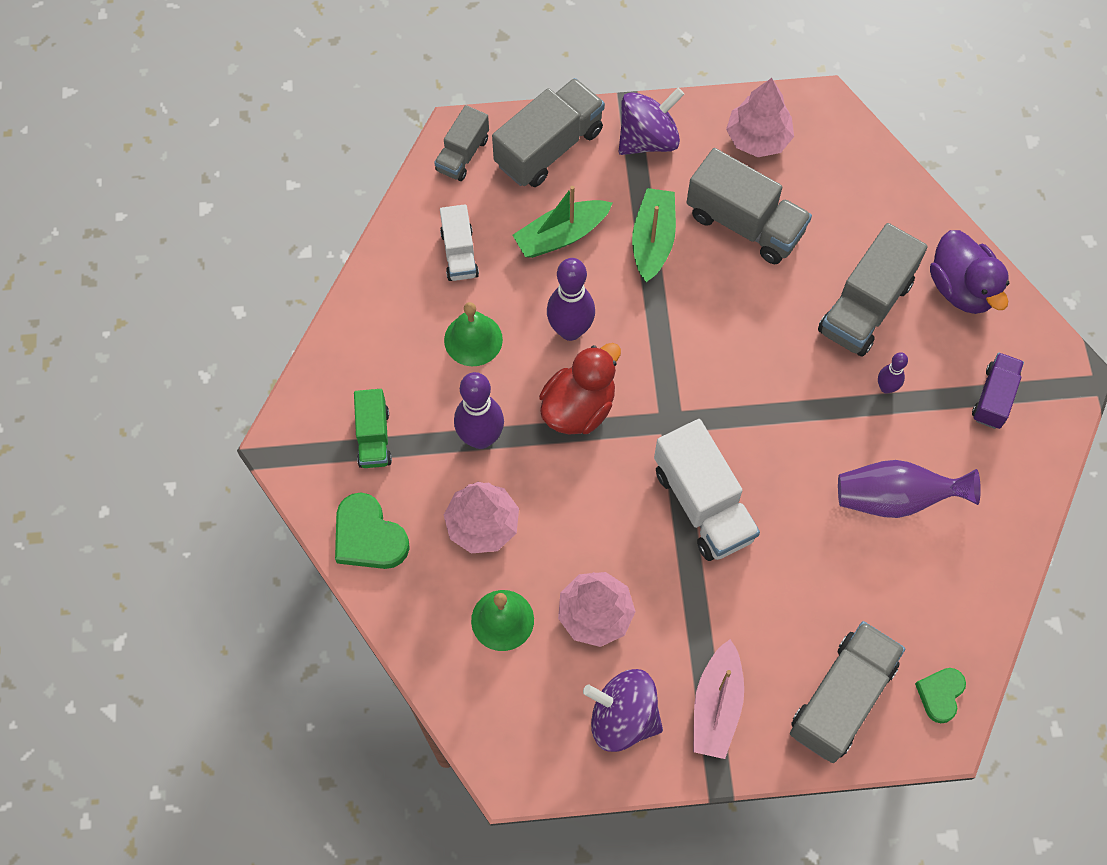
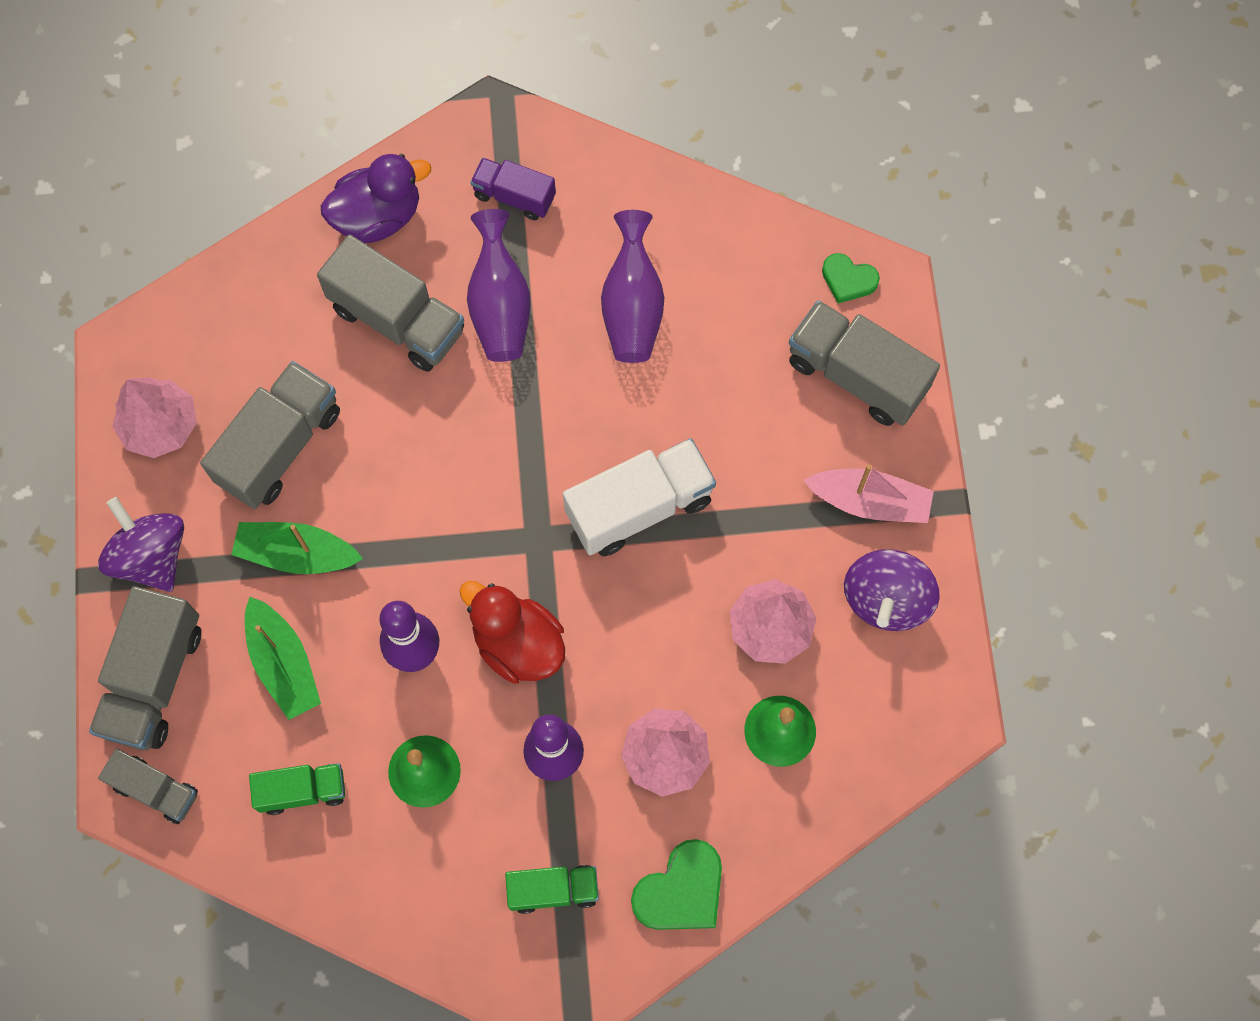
camera: 90 degrees left, 5 degrees up
white truck [440,204,479,281] -> green truck [249,763,345,815]
grey truck [492,78,605,187] -> grey truck turned 120 degrees counterclockwise [89,586,201,750]
purple bowling pin [878,352,908,394] -> purple vase [467,209,531,362]

